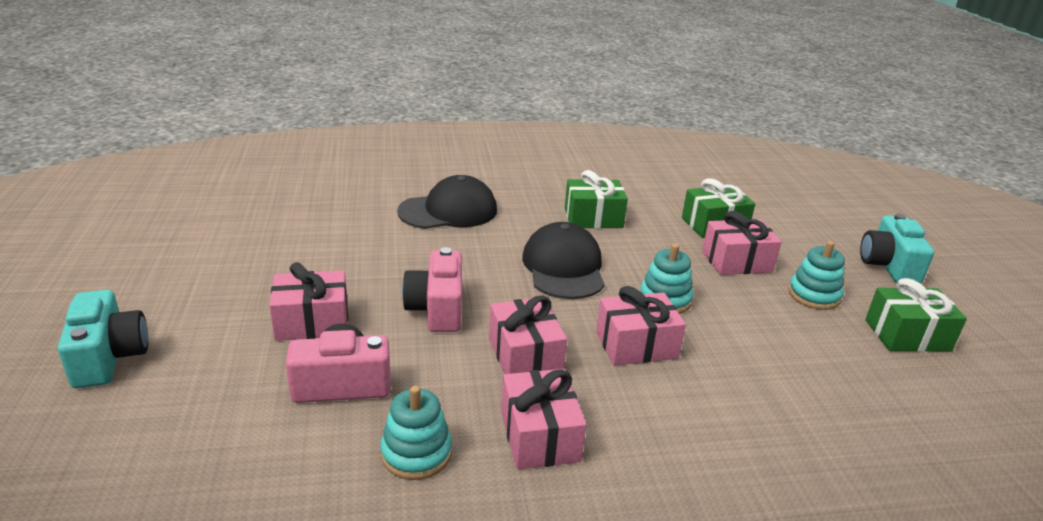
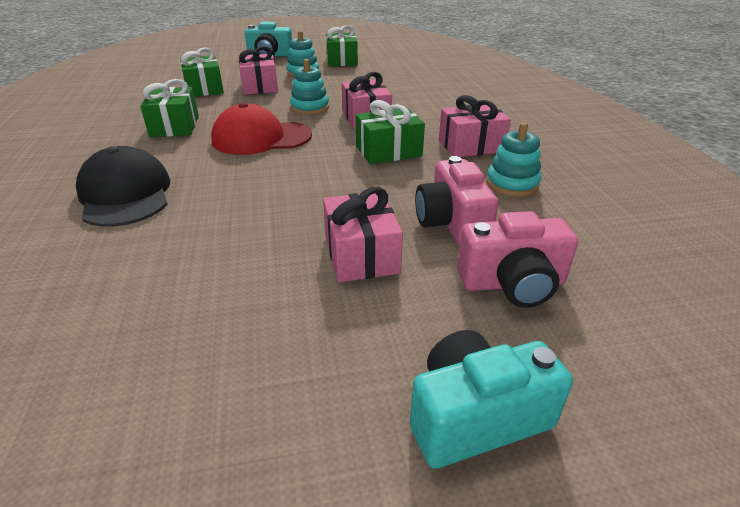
camera: 90 degrees left, 5 degrees up
pink camera [402,247,462,332] -> pink camera moved to [457,211,578,308]
pink gift [489,296,567,374] -> green gift [356,100,425,164]
black cap [522,222,605,299] -> red cap [211,103,312,155]

